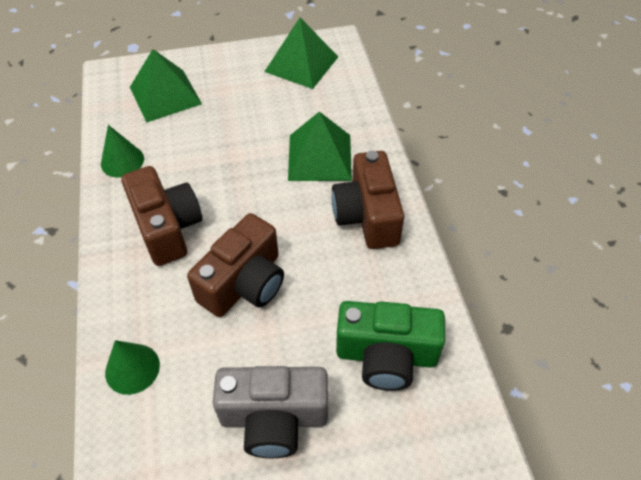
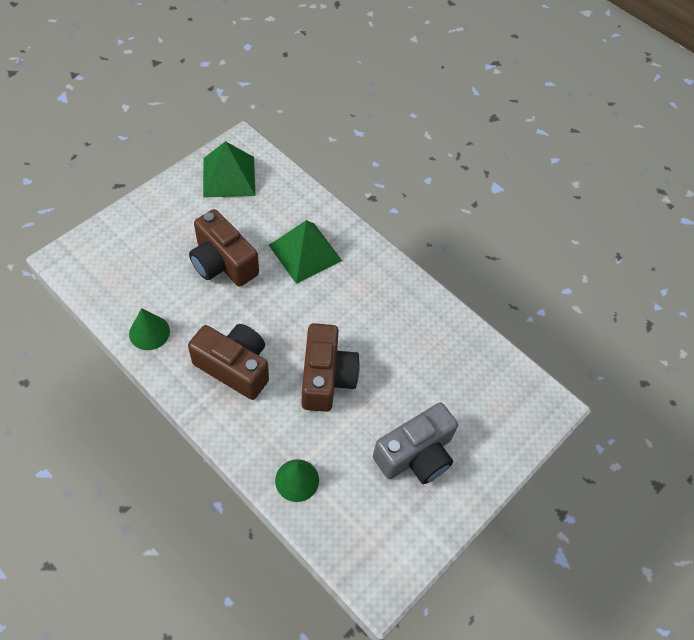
camera: 40 degrees left, 5 degrees up
green pyramid [130,49,202,123] -> none
brown camera [332,151,404,249] -> brown camera moved to [189,209,259,287]
green camera [336,301,445,391] -> none

